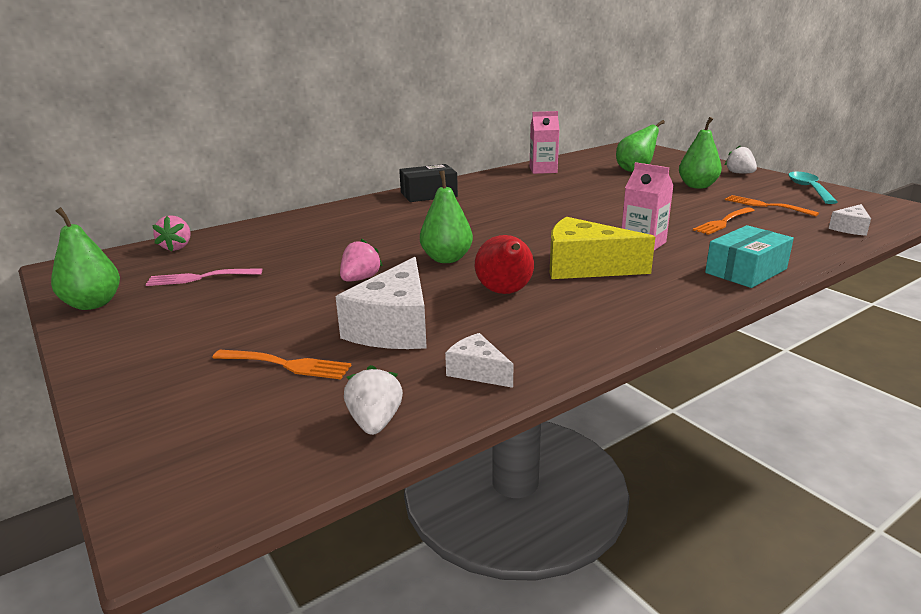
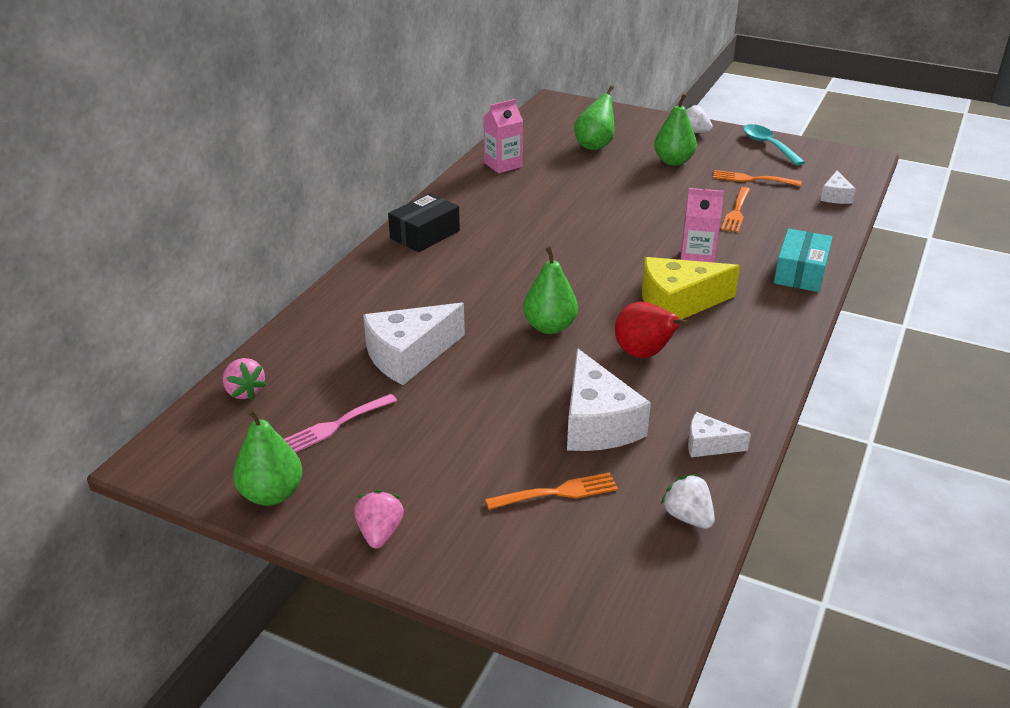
camera: 30 degrees left, 10 degrees up
pink strawberry [340,239,383,282] -> pink strawberry moved to [354,490,404,549]
none -> white cheese [363,303,465,385]

